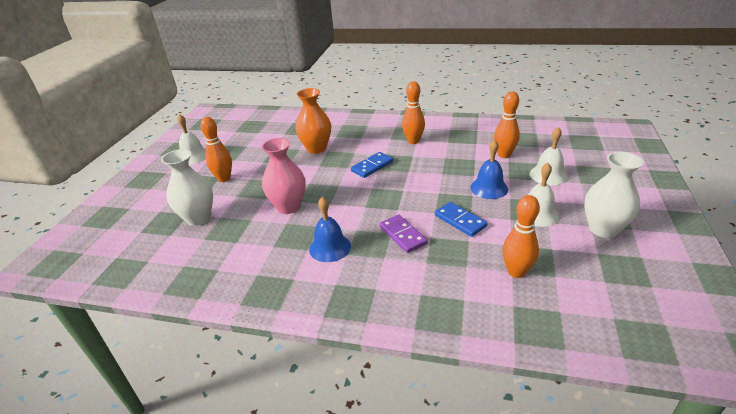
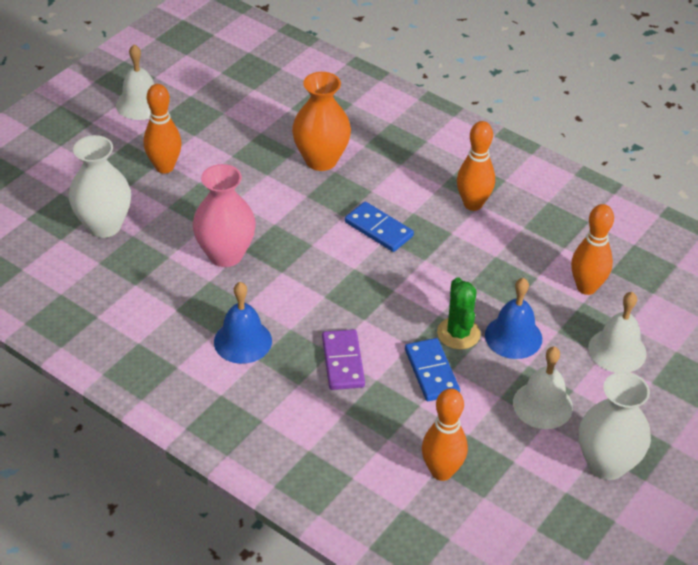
camera: 20 degrees right, 10 degrees up
blue domino [351,152,393,178] -> blue domino turned 60 degrees clockwise [345,202,414,252]
none -> green cactus [437,277,481,349]

